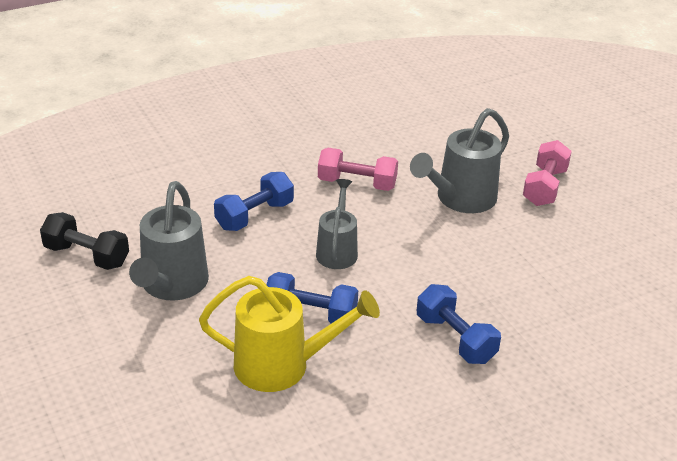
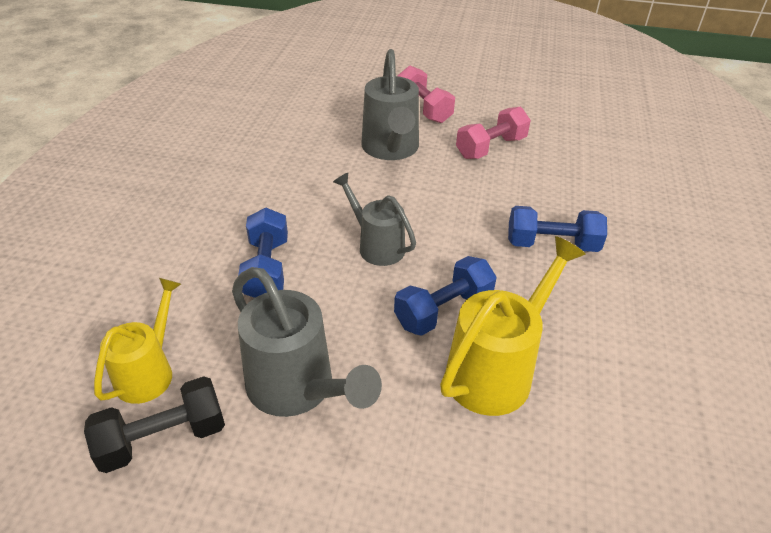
camera: 50 degrees left, 5 degrees up
pink dumbbell [318,148,398,191] -> pink dumbbell moved to [456,107,531,159]
none -> yellow watering can [94,278,181,404]

